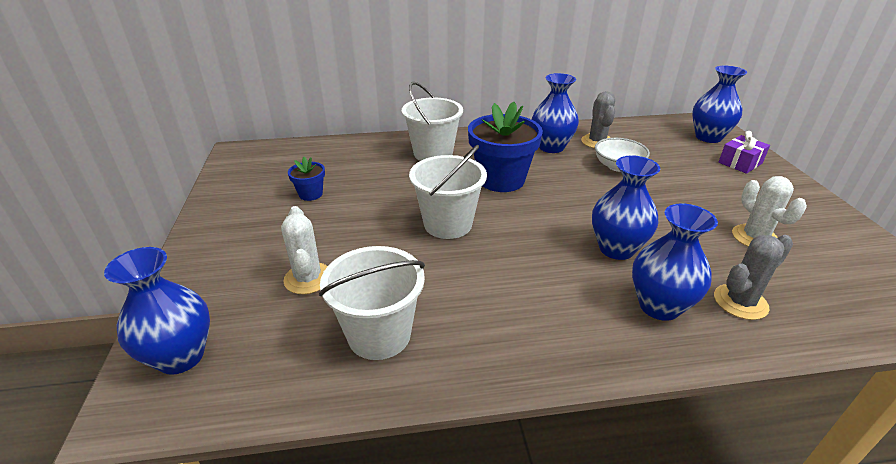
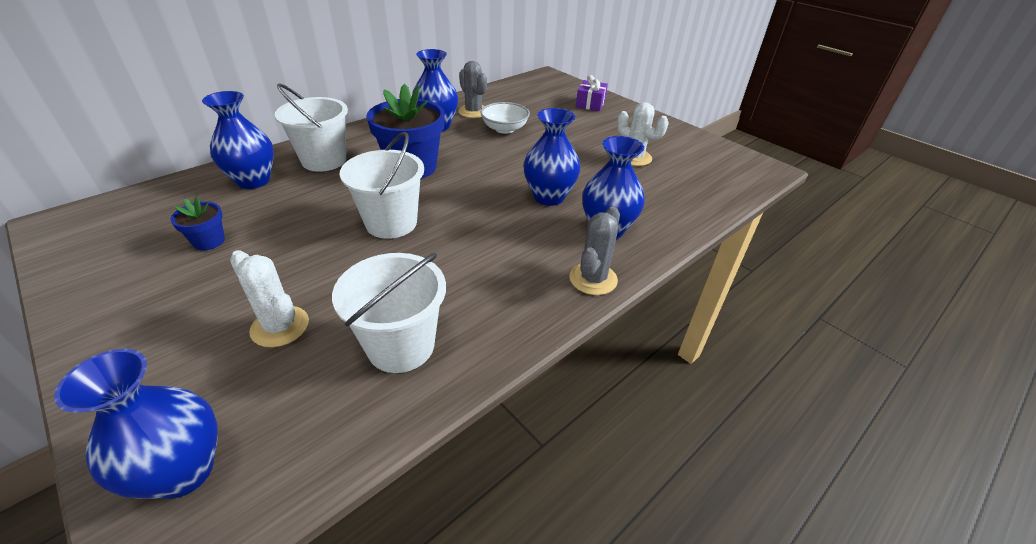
camera: 35 degrees left, 5 degrees up
blue vase [692,66,747,143] -> blue vase moved to [202,91,274,189]
grey cactus [714,235,793,320] -> grey cactus moved to [569,206,620,295]

